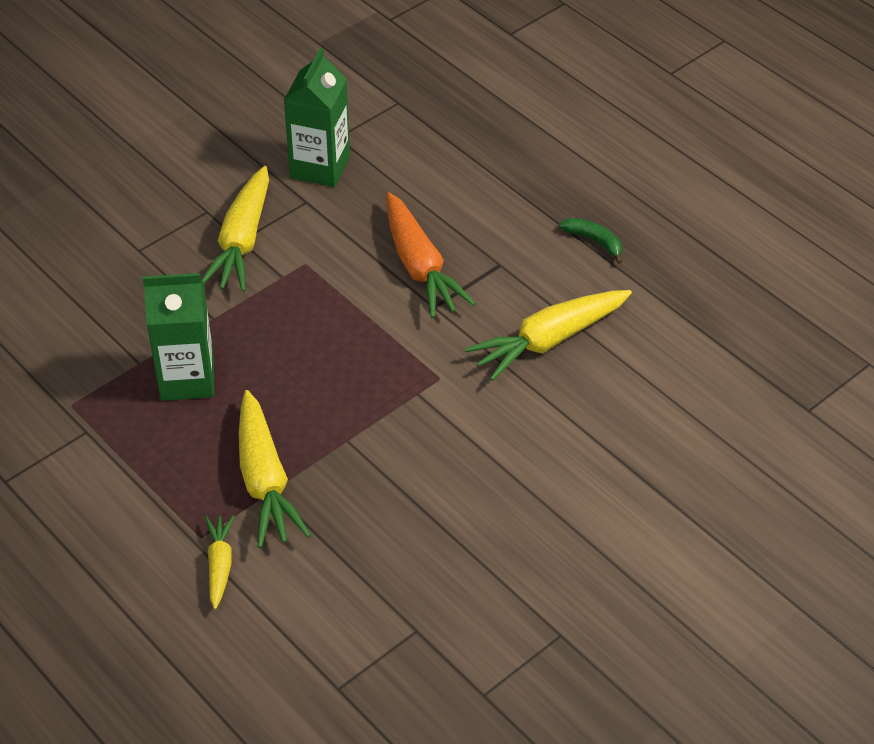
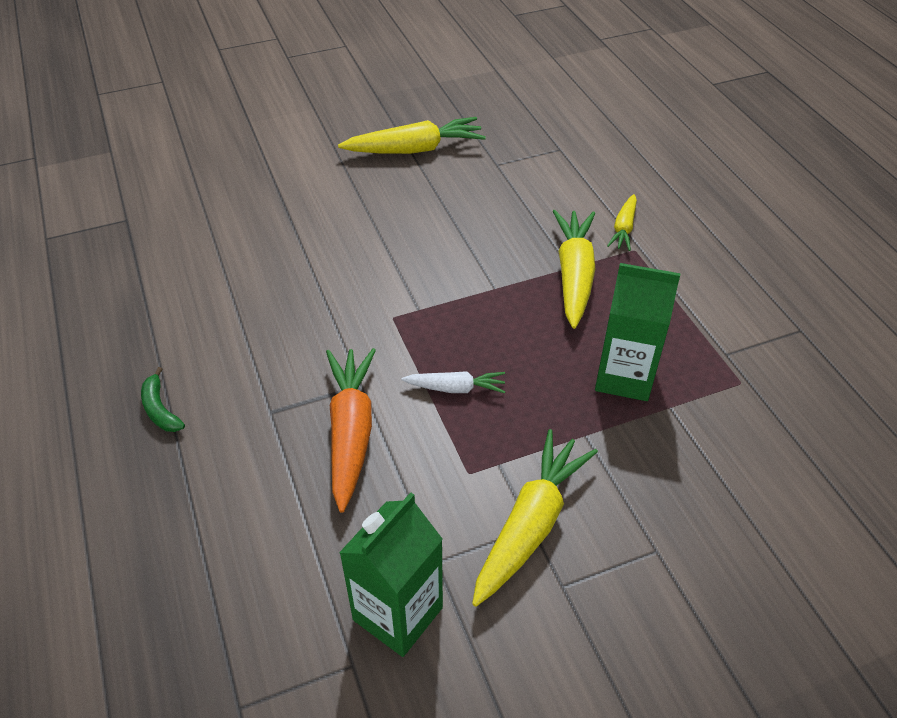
camera: 160 degrees left, 0 degrees up
yellow carrot [465,290,632,381] -> yellow carrot moved to [338,117,486,154]
none -> white carrot [401,371,505,393]

